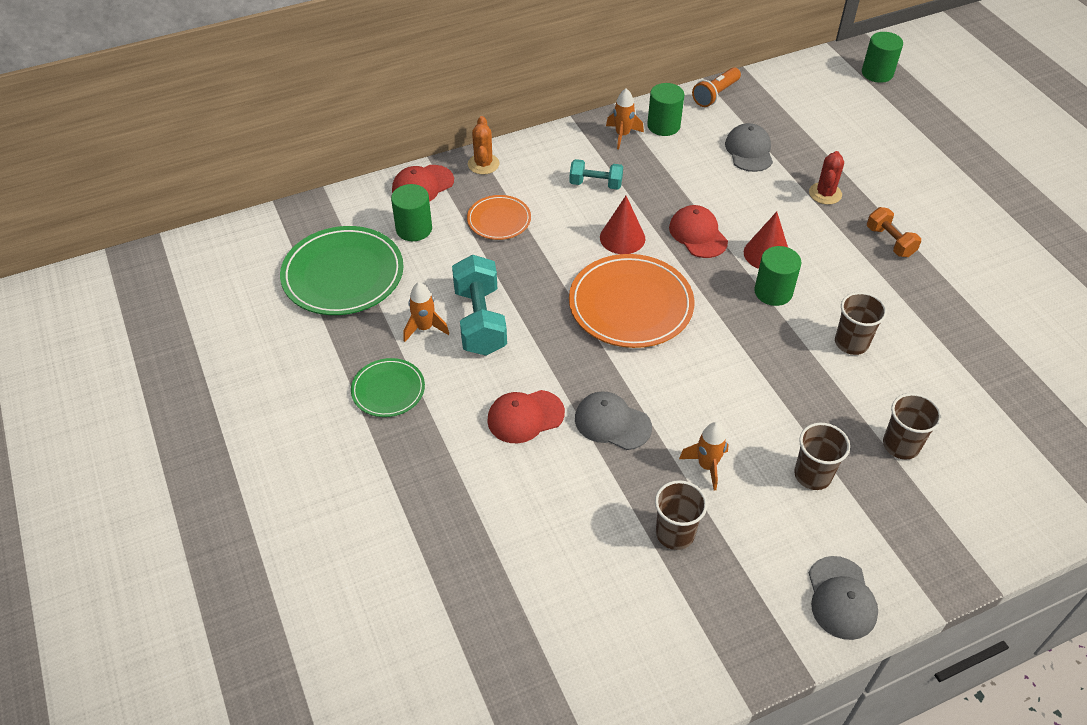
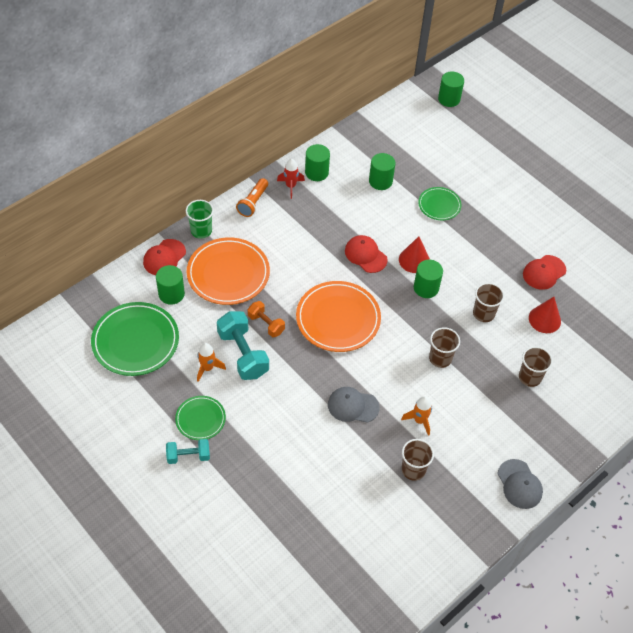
camera: 20 degrees left, 5 degrees up
orange plate [467,195,531,240] -> orange plate [187,237,270,305], size x1.81
orange cactus [468,116,500,175] -> green cup [186,200,214,239]
red cap [487,390,565,443] -> red cap moved to [523,255,566,290]
turquoise dumbbell [569,159,623,190] -> turquoise dumbbell moved to [166,439,210,464]
red cone [600,196,646,254] -> red cone moved to [529,297,561,333]
orange rocket [606,88,644,149] -> red rocket [277,158,305,199]
orange flashlight [692,67,741,107] -> orange flashlight moved to [236,178,268,217]
grey cap [725,123,773,172] -> green cylinder [369,153,395,190]
brown cup [794,423,850,490] -> brown cup moved to [429,327,460,368]
red cactus [809,151,844,205] -> green plate [418,187,462,220]
orange dumbbell [867,207,921,257] -> orange dumbbell moved to [248,301,285,337]

